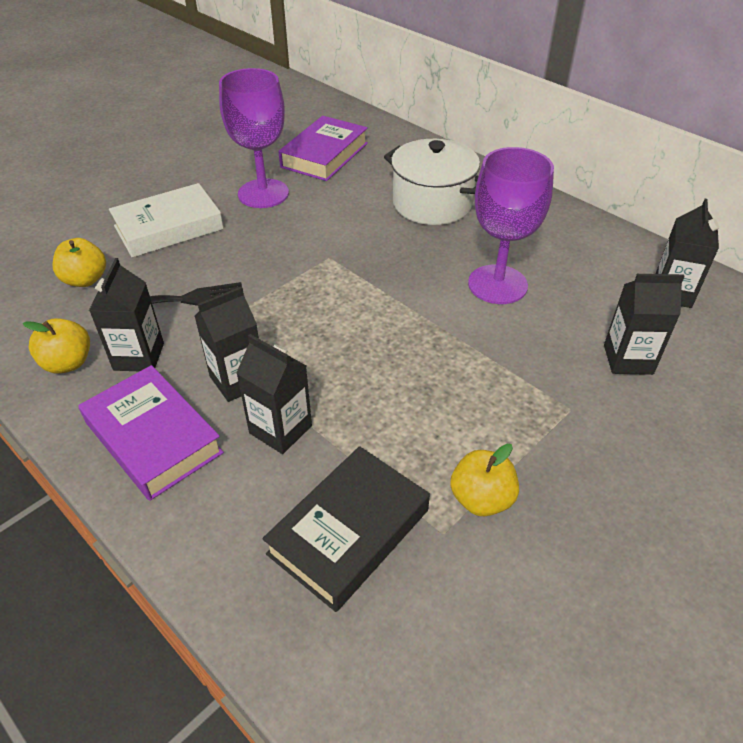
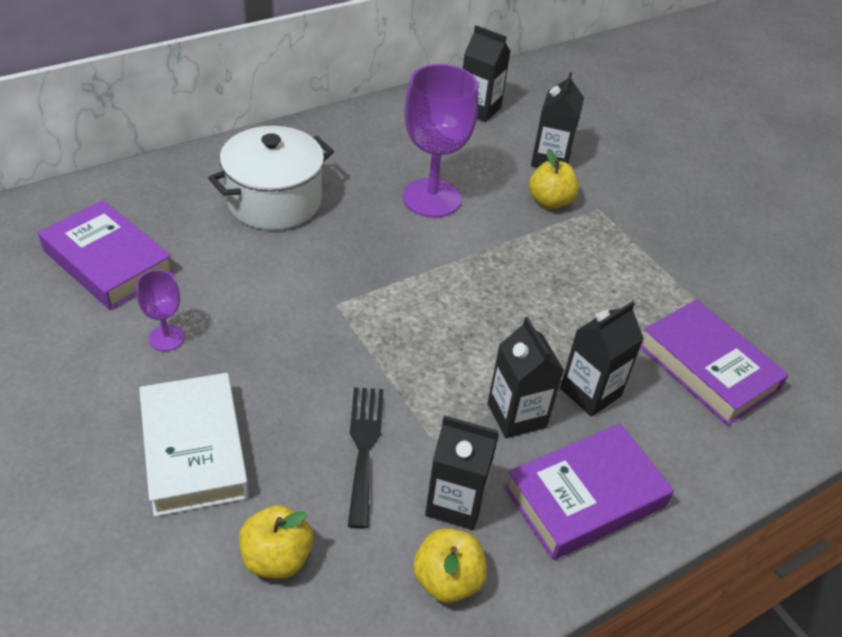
camera: 80 degrees left, 0 degrees up
purple goblet [219,68,289,208] -> purple goblet [136,270,185,351], size x0.49
black book [262,446,430,612] -> purple book [640,299,789,426]
yellow apple [450,444,519,516] -> yellow apple moved to [529,149,579,209]

